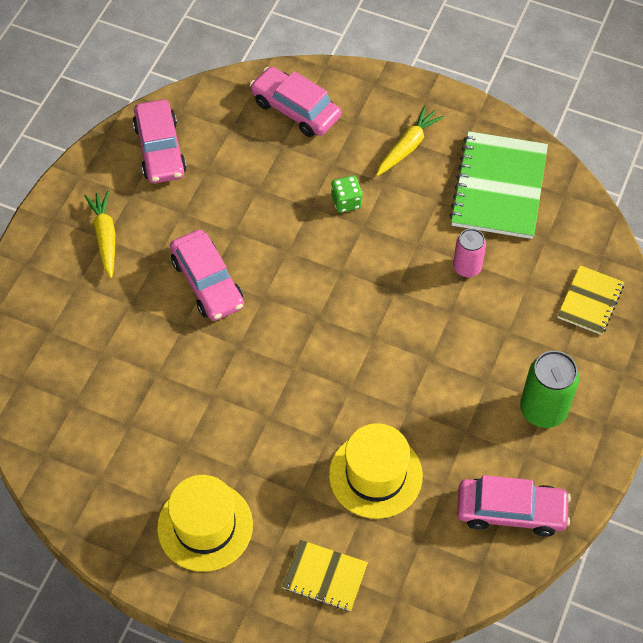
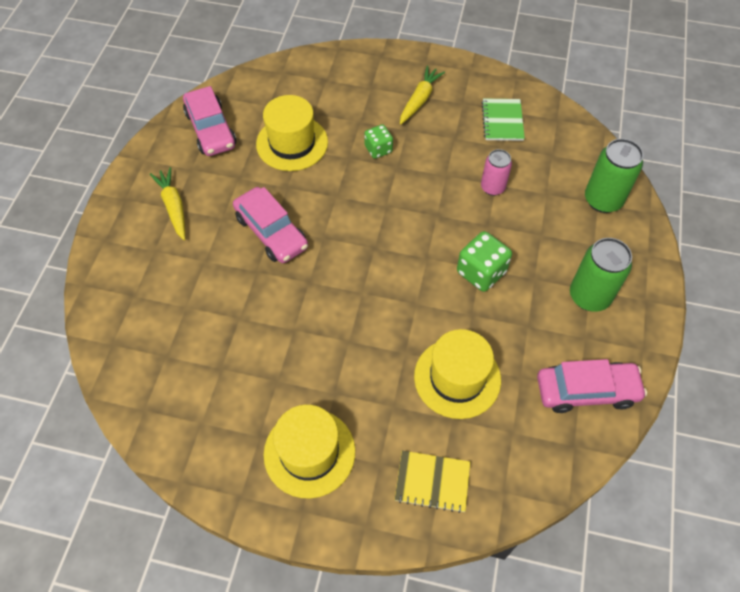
camera: 10 degrees left, 0 degrees up
pink car [250,67,341,137] -> none
green notebook [449,131,548,239] -> green notebook [481,98,525,141], size x0.55
yellow notebook [557,265,624,335] -> green can [585,139,643,213]
none -> yellow hat [256,95,328,171]
none -> green dice [457,231,512,292]

